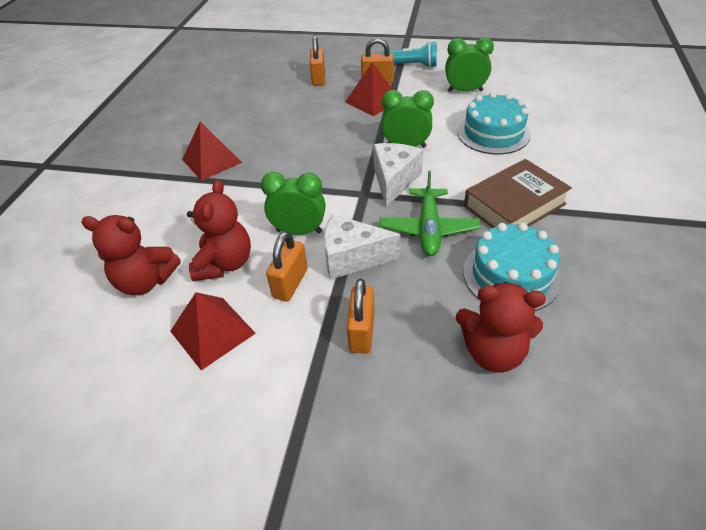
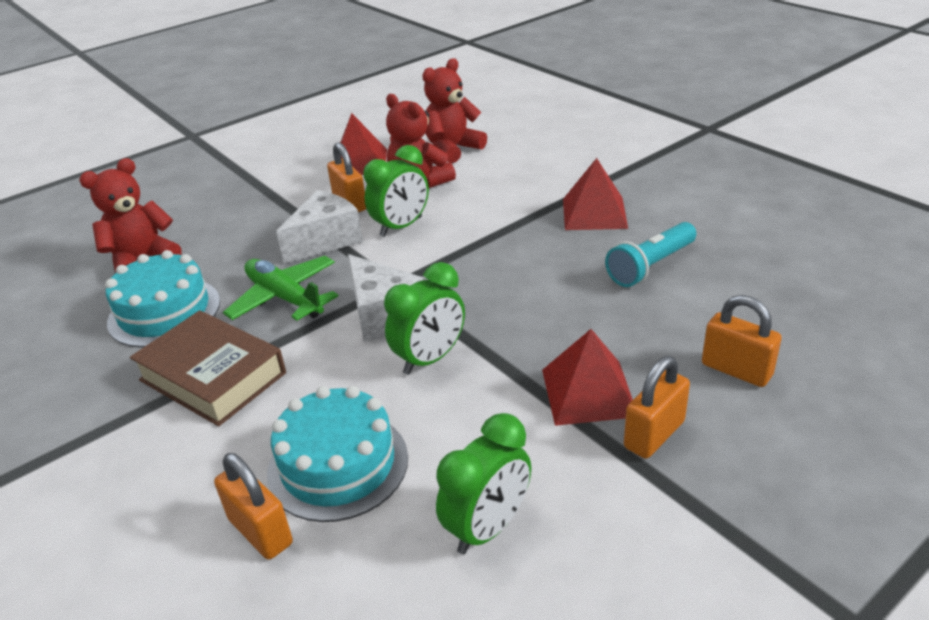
camera: 130 degrees right, 10 degrees down
orange padlock [347,279,375,354] -> orange padlock moved to [214,453,293,560]
turquoise flashlight [376,41,437,68] -> turquoise flashlight moved to [605,222,696,287]
brown book [464,159,572,228] -> brown book turned 60 degrees counterclockwise [130,310,286,426]

